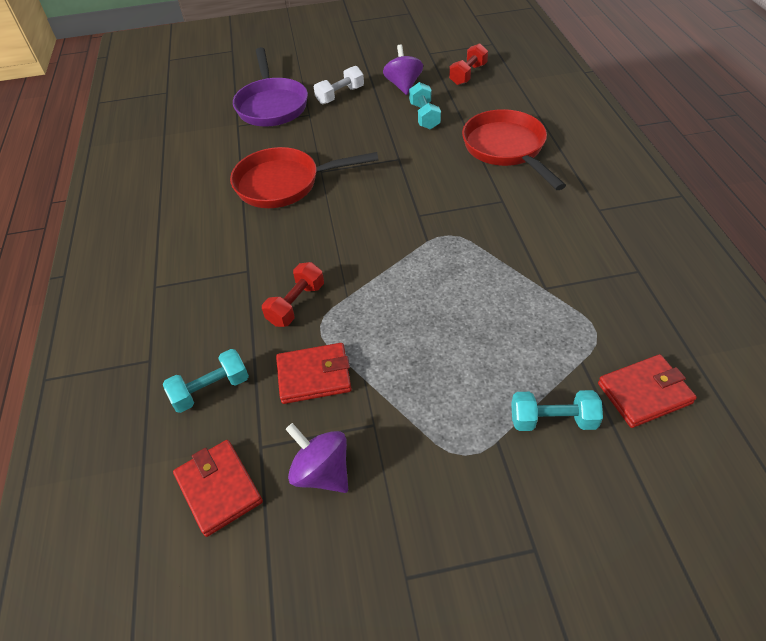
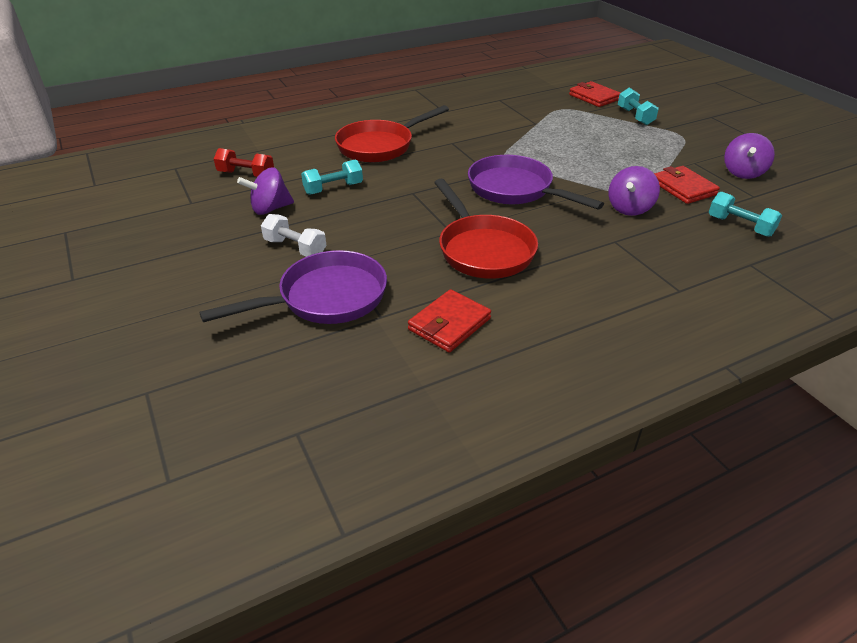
camera: 110 degrees left, 10 degrees down
red wallet [173,440,263,537] -> red wallet moved to [408,289,491,352]
red dumbbell [262,262,324,327] -> purple spinning top [608,166,660,216]
none -> purple pan [468,155,604,210]

